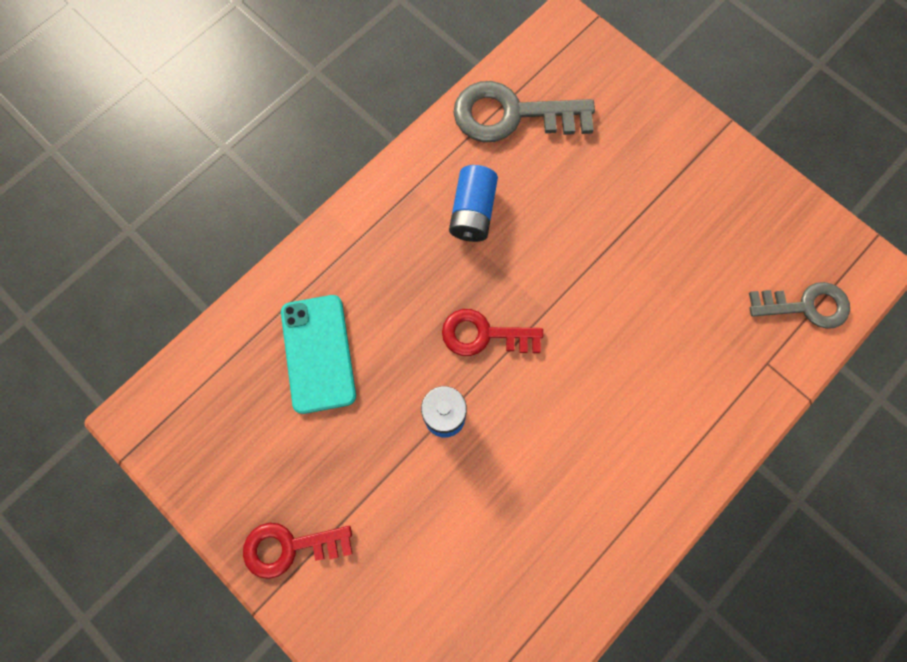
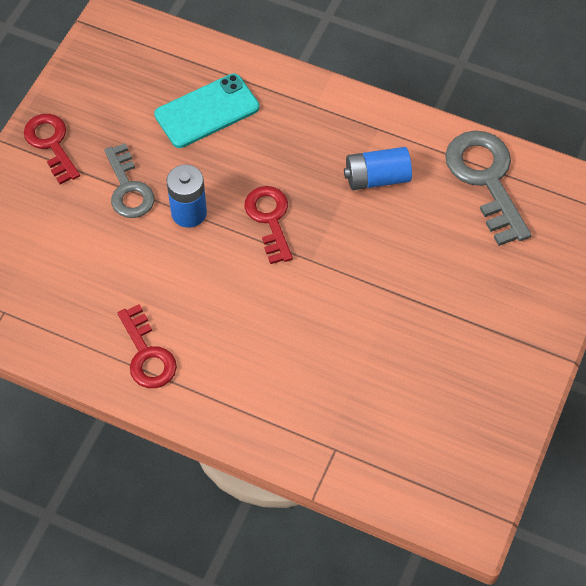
camera: 70 degrees right, 15 degrees down
grey key [749,282,850,329] -> grey key moved to [104,143,155,218]
none -> red key [118,304,177,388]

